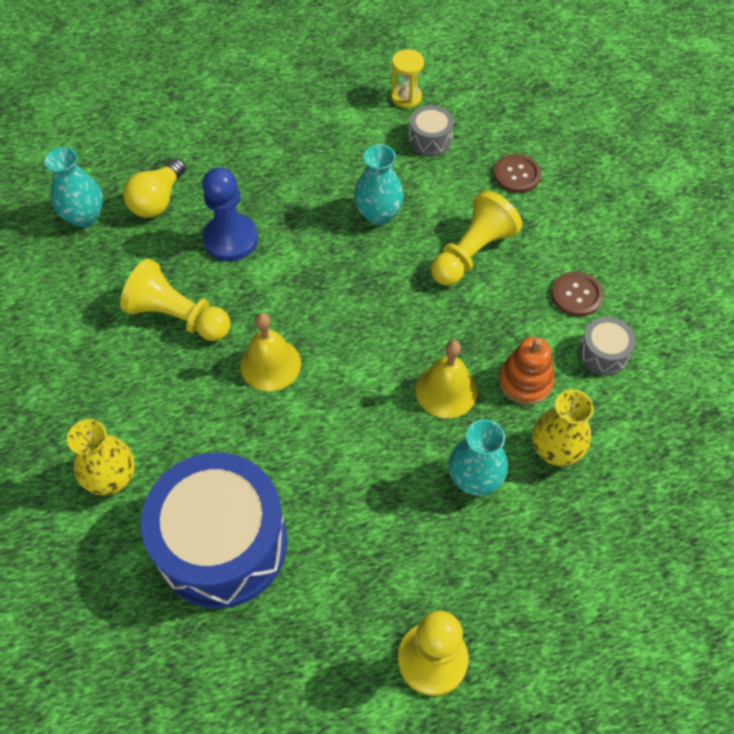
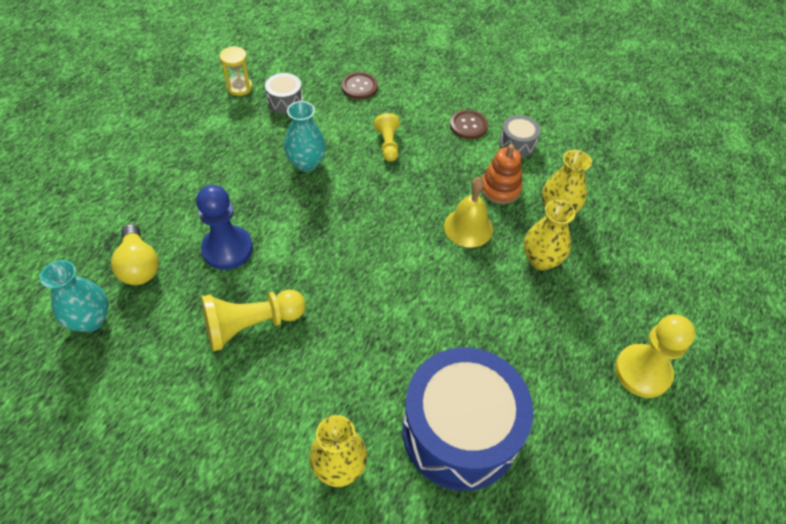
camera: 50 degrees left, 5 degrees down
yellow bell [240,313,301,391] -> none
yellow pawn [431,190,522,286] -> yellow pawn [374,113,400,162], size x0.60
turquoise vase [448,419,508,495] -> yellow vase [524,200,576,270]

